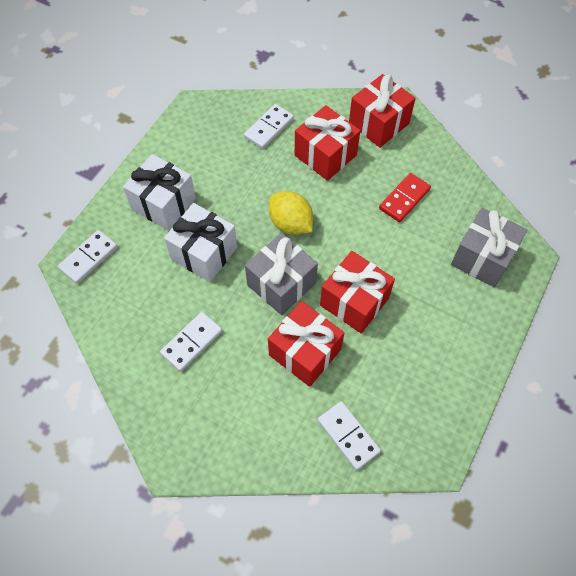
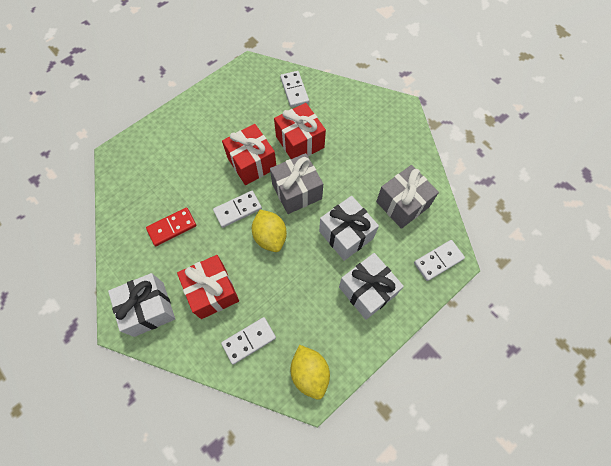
camera: 160 degrees left, 5 degrees up
white domino [160,312,222,372] -> white domino moved to [213,191,262,228]
red gift [349,74,416,148] -> white gift [108,273,175,337]
grey gift [451,208,527,287] -> grey gift moved to [376,165,439,229]
none -> yellow lemon [291,345,330,400]

